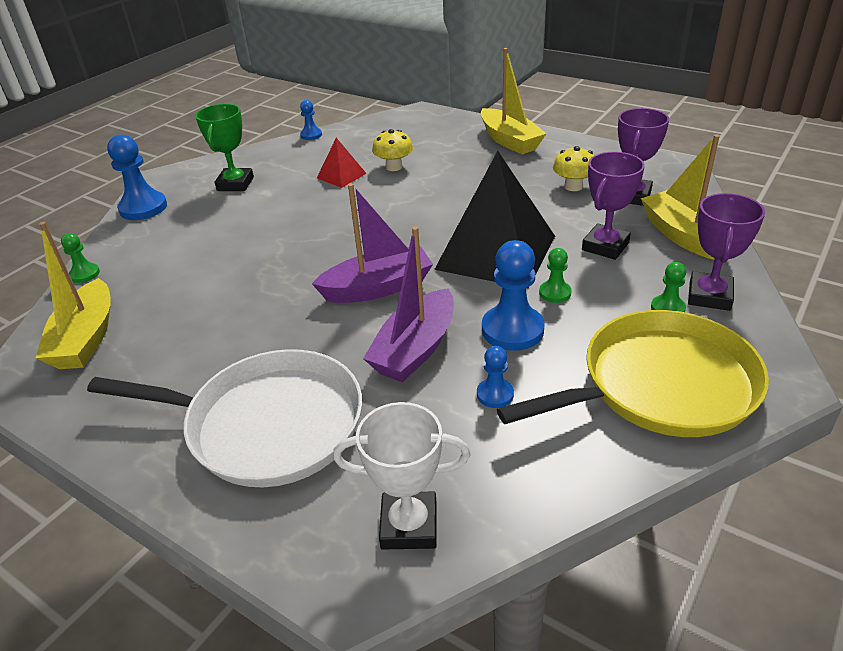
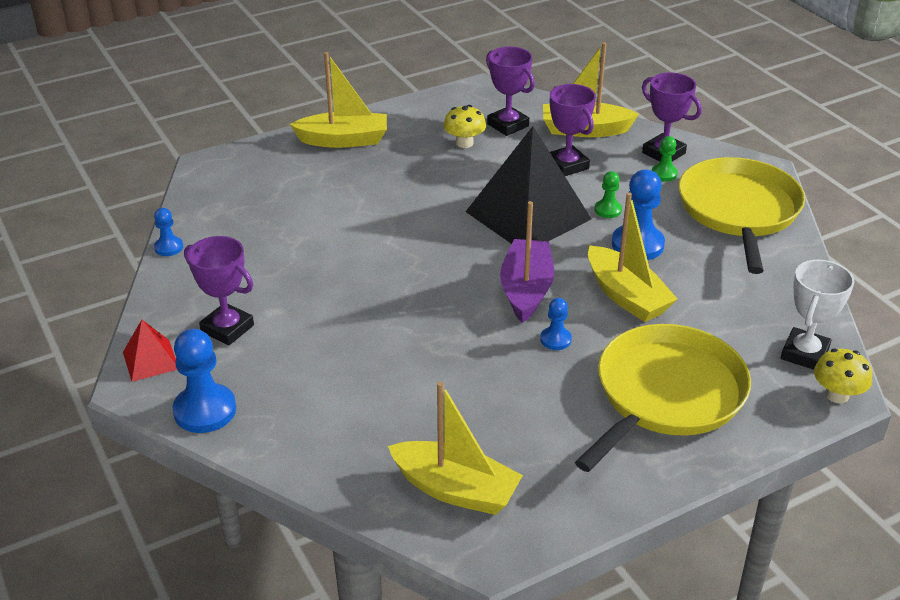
camera: 65 degrees left, 0 degrees up
green pawn [61,233,100,283] -> none
white pan [87,349,362,487] -> yellow pan [575,324,751,472]
green trophy [195,104,254,191] -> purple trophy [184,236,254,345]
red pyramid [317,138,367,188] -> red pyramid moved to [123,320,177,382]
purple boat [363,226,454,382] -> yellow boat [588,192,678,322]
yellow mushroom [372,129,413,171] -> yellow mushroom moved to [814,348,872,404]
blue pawn [477,346,514,408] -> blue pawn moved to [540,298,572,350]

